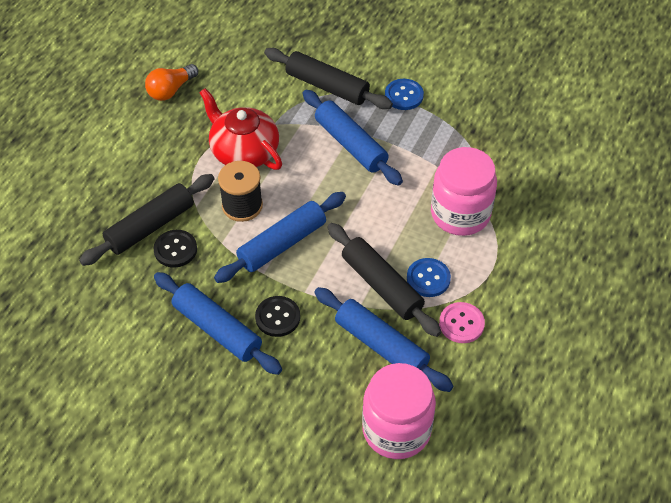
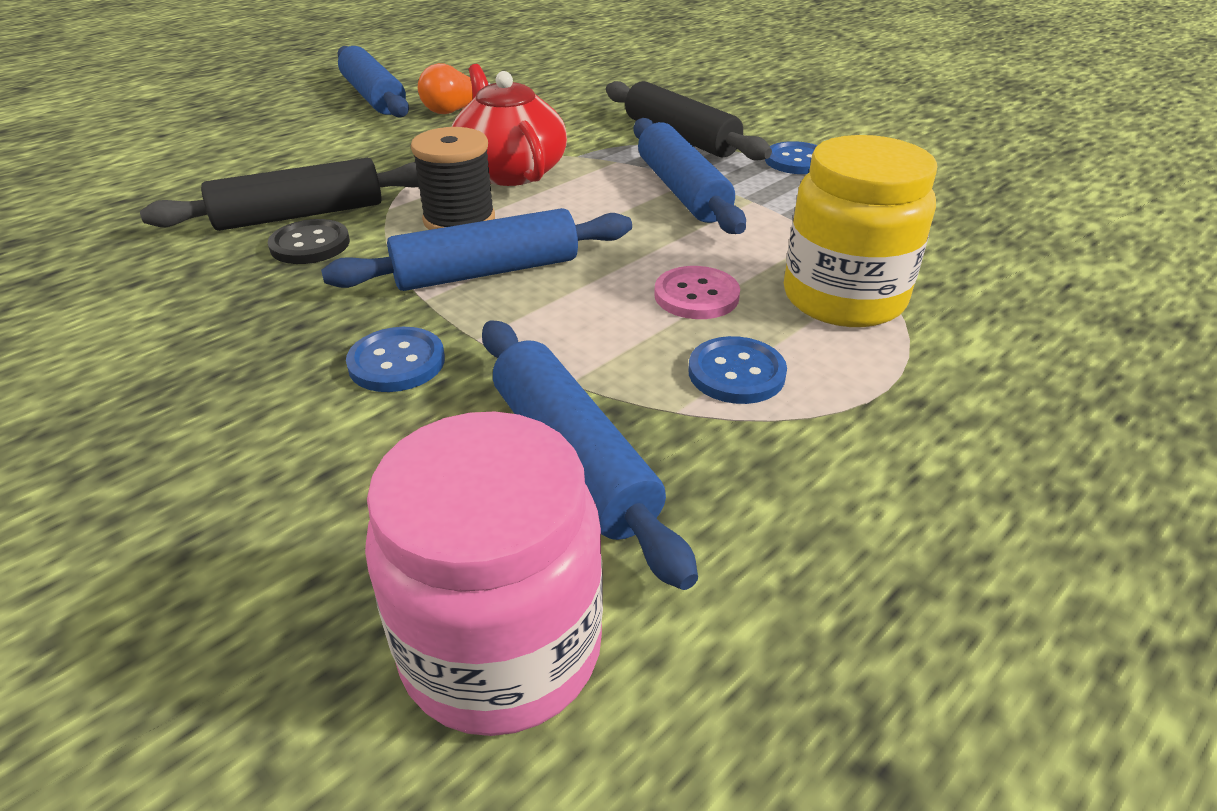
camera: 20 degrees right, 15 degrees down
blue rolling pin [154,272,282,375] -> blue rolling pin moved to [337,46,409,118]
black button [255,296,300,337] -> blue button [346,327,445,392]
black rolling pin [327,223,441,337] -> none
pink jar [431,147,497,236] -> yellow jar [784,135,937,327]
pink button [439,302,485,343] -> pink button moved to [654,266,740,319]

